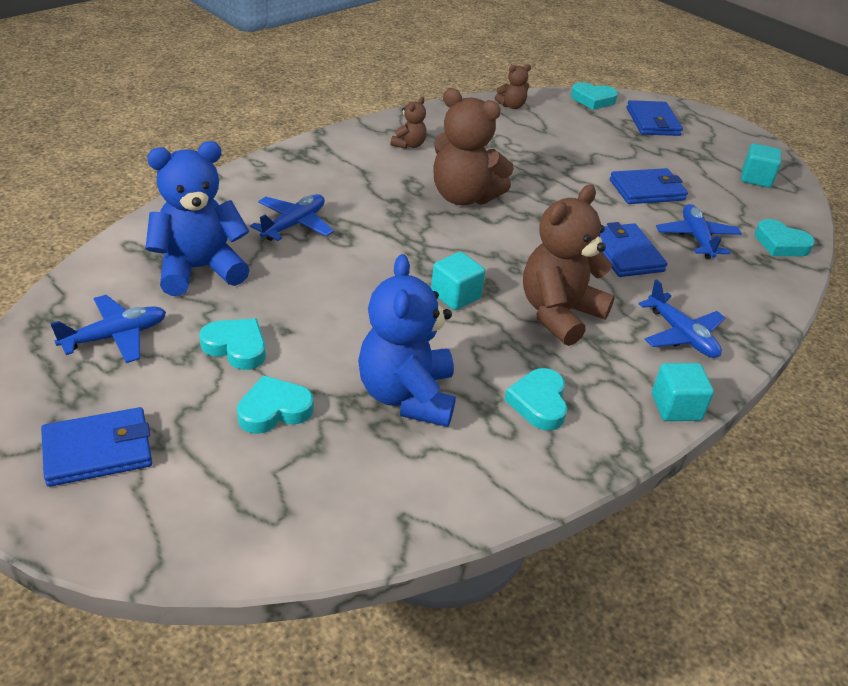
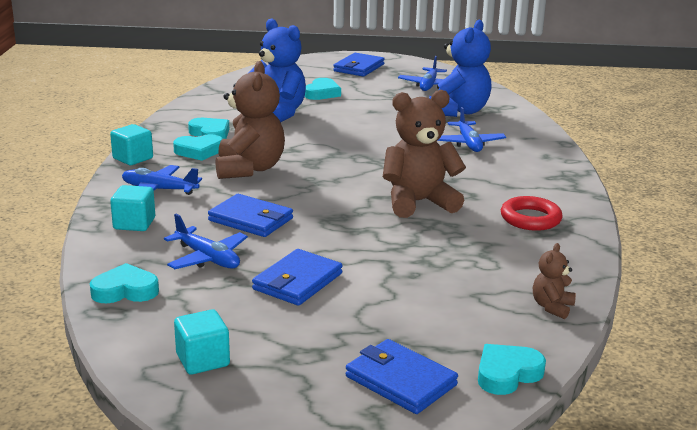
camera: 140 degrees right, 15 degrees down
turquoise heart [199,319,266,370] -> turquoise heart moved to [173,134,223,161]
brown teddy bear [390,97,427,149] -> red ring [501,196,563,231]
turquoise cube [431,252,485,310] -> turquoise cube moved to [110,185,155,231]

